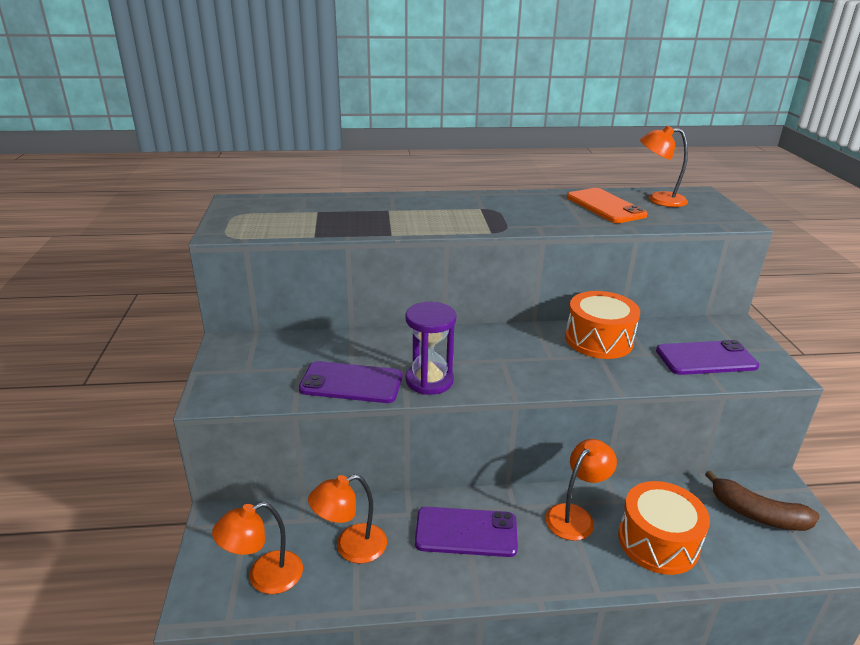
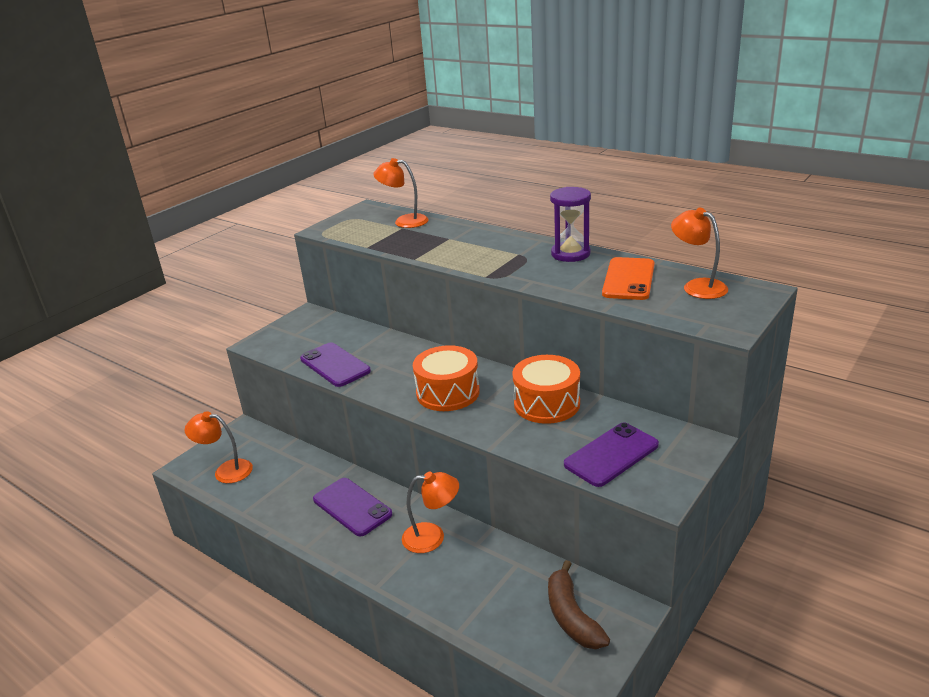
camera: 45 degrees right, 0 degrees up
orange lamp [308,474,387,563] -> orange lamp moved to [373,158,429,228]
purple hourglass [406,302,456,395] -> purple hourglass moved to [550,187,591,262]
orange drum [618,481,710,575] -> orange drum moved to [413,345,480,411]
purple phone [656,340,759,375] -> purple phone turned 75 degrees counterclockwise [564,423,659,487]

